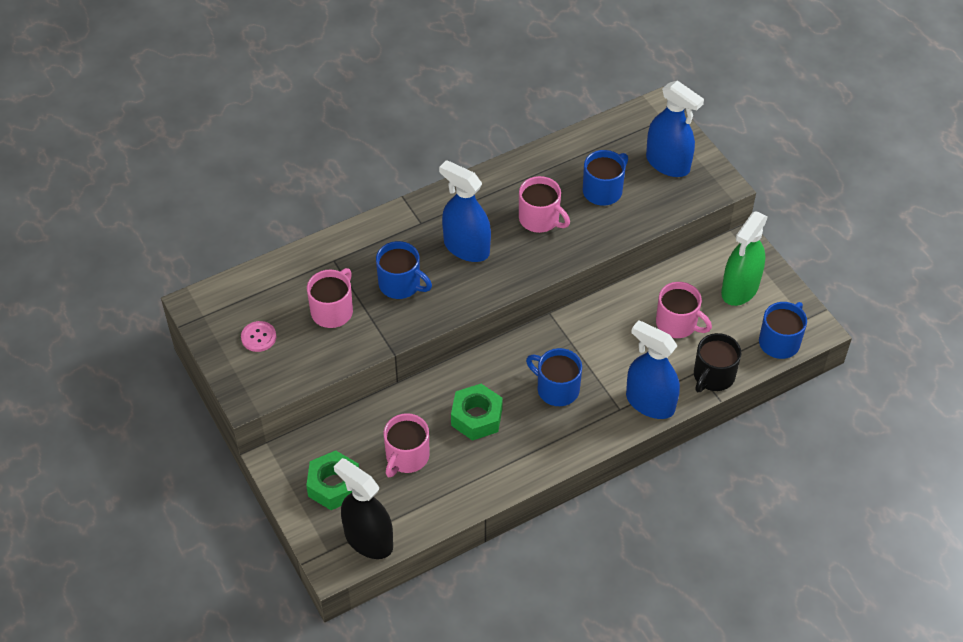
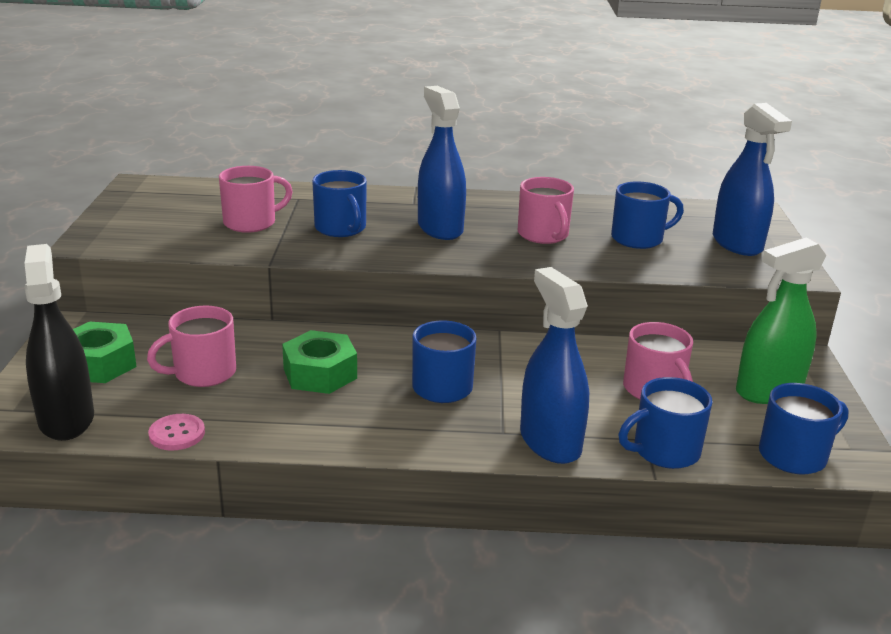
camera: 30 degrees right, 25 degrees down
pink button [241,321,276,352] -> pink button moved to [148,414,205,451]
black mug [694,333,741,392] -> blue mug [619,377,713,469]

